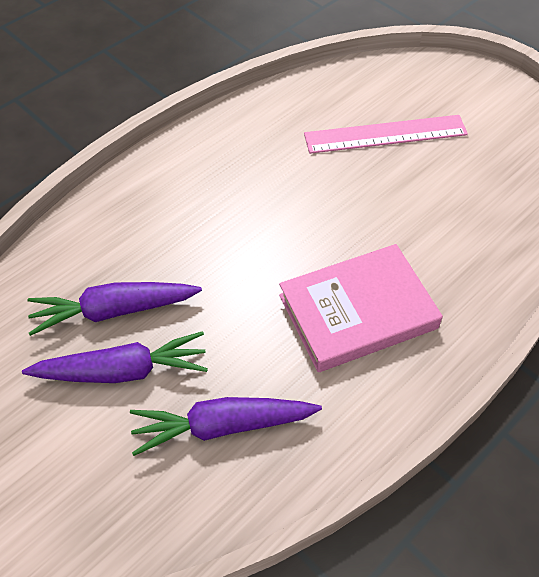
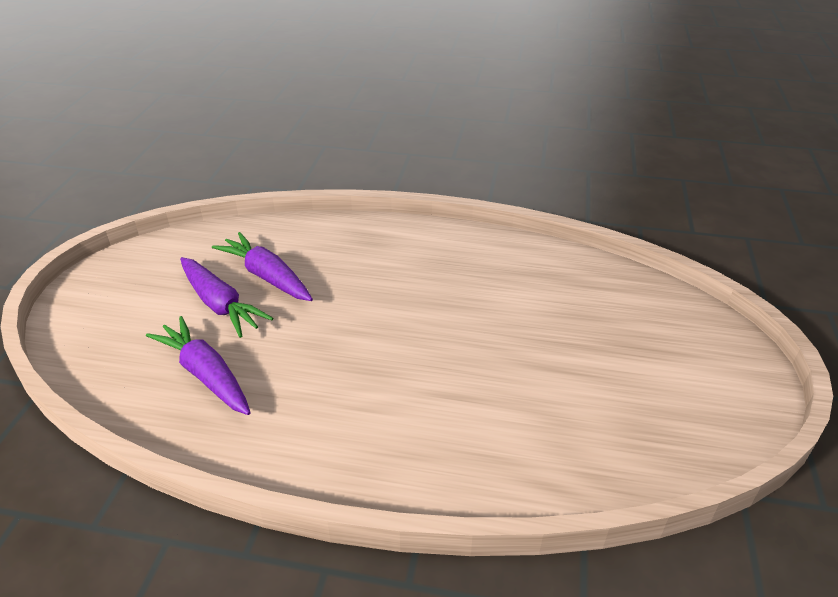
camera: 55 degrees right, 15 degrees down
pink book [279,244,443,372] -> none
pink ruler [304,115,468,154] -> none

